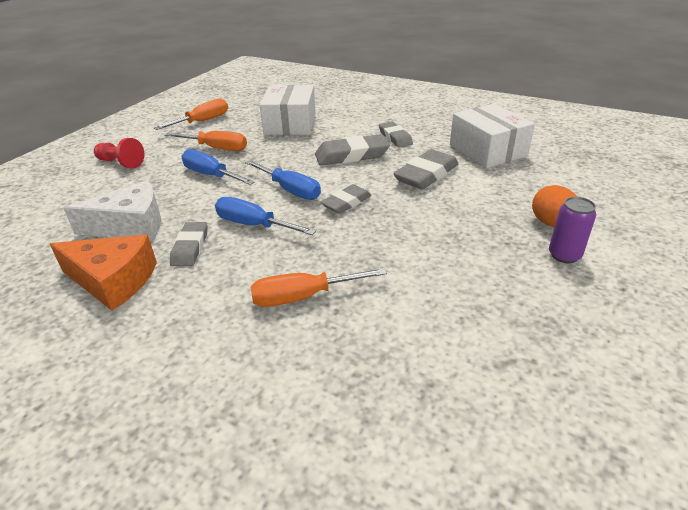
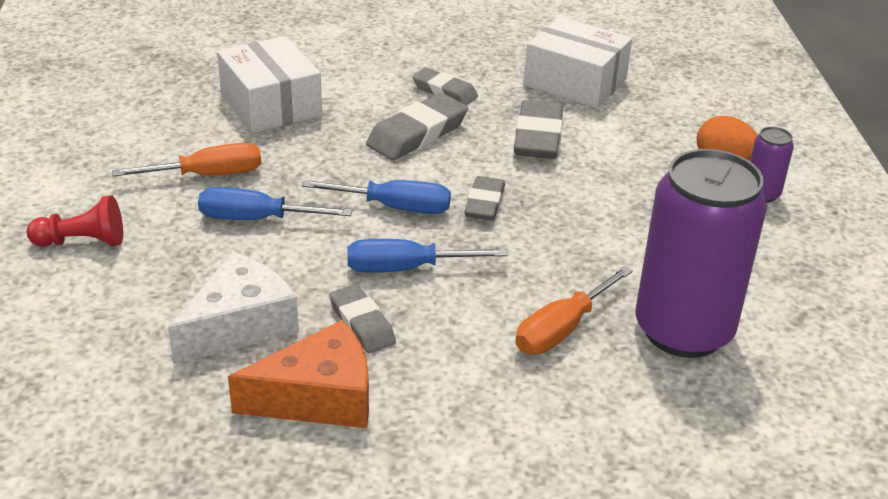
camera: 35 degrees left, 0 degrees up
orange screwdriver [154,98,228,130] -> none
none -> purple can [636,149,767,358]

